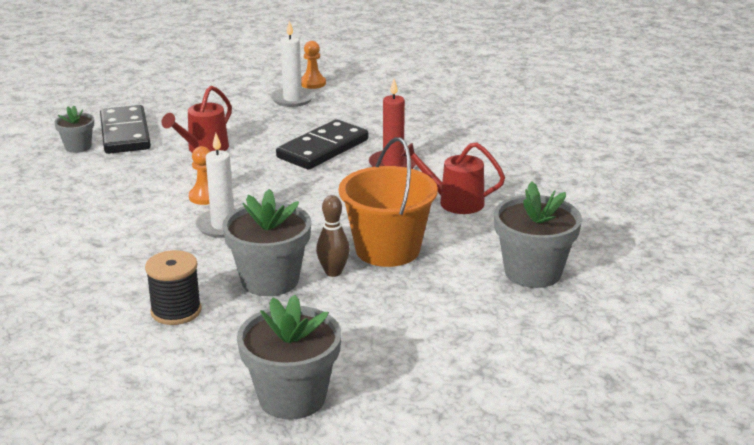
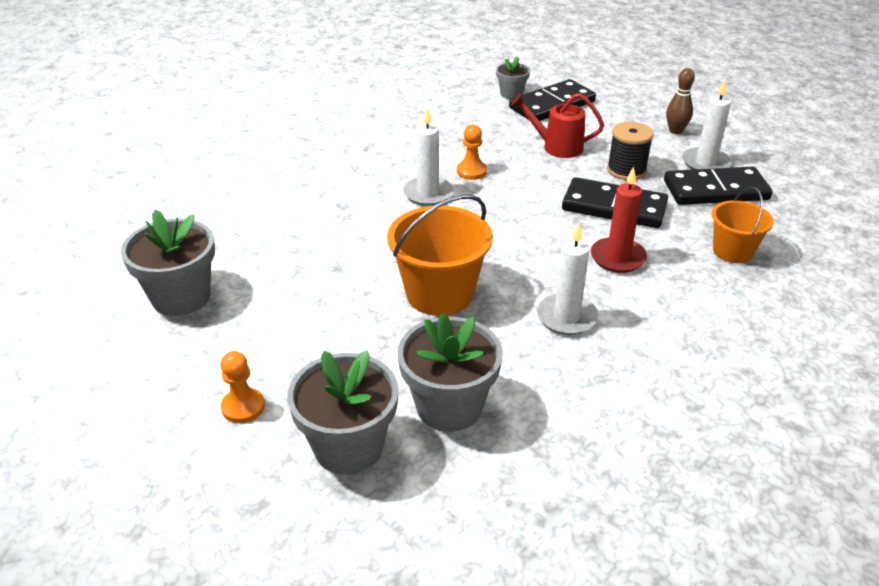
camera: 70 degrees right, 10 degrees up
black spool [145,250,202,325] -> black spool moved to [607,122,654,180]
grey flower pot [222,189,311,296] -> grey flower pot moved to [287,350,399,475]
orange pawn [301,41,326,89] -> orange pawn moved to [221,351,265,423]
brown bowling pin [316,195,350,277] -> brown bowling pin moved to [666,68,695,134]
red watering can [401,142,505,214] -> white candle [537,223,598,335]
none -> black domino [664,167,773,205]
none -> orange bucket [712,187,774,263]

